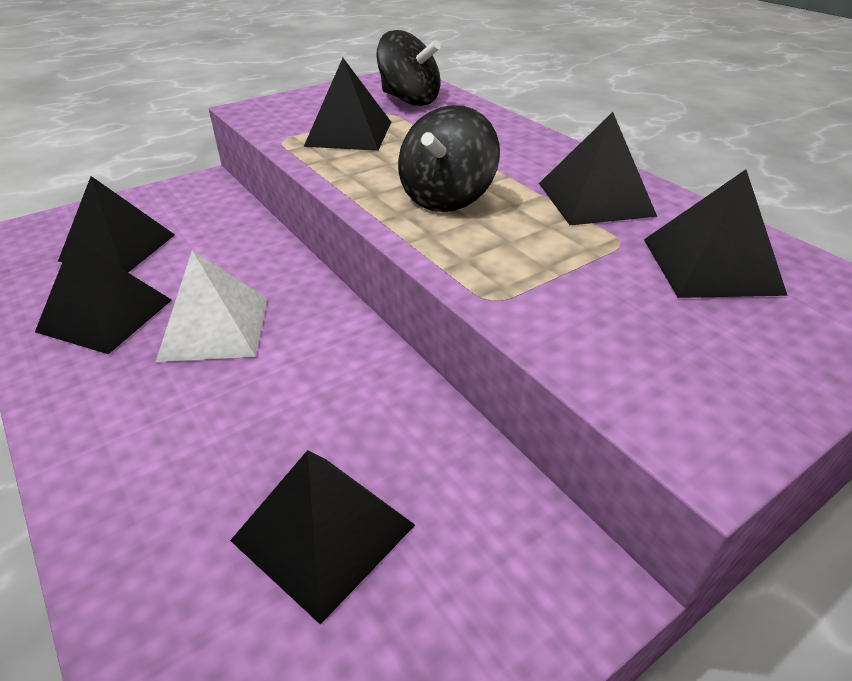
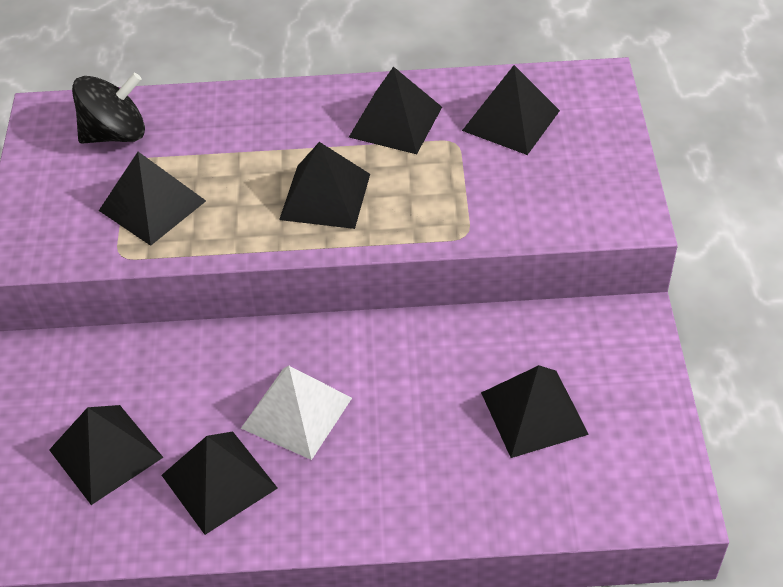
camera: 55 degrees left, 10 degrees up
black spinning top [398,105,500,212] -> black pyramid [279,142,370,229]

